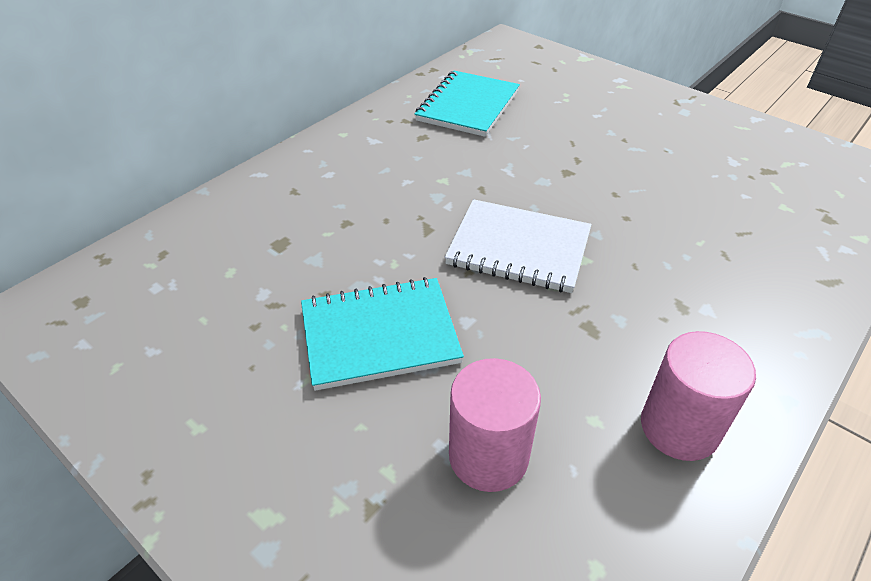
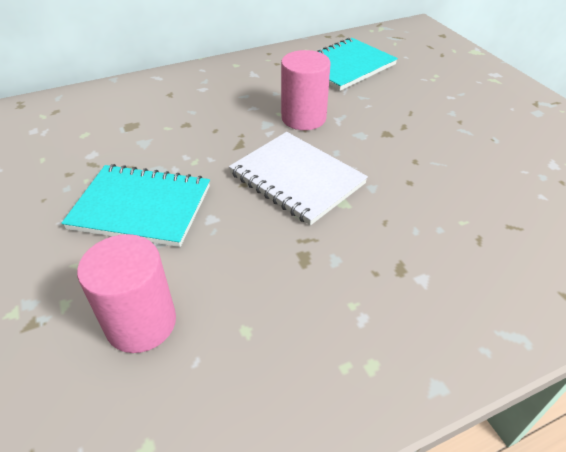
camera: 25 degrees right, 0 degrees up
pink cylinder [641,331,756,461] -> pink cylinder moved to [281,50,330,130]

